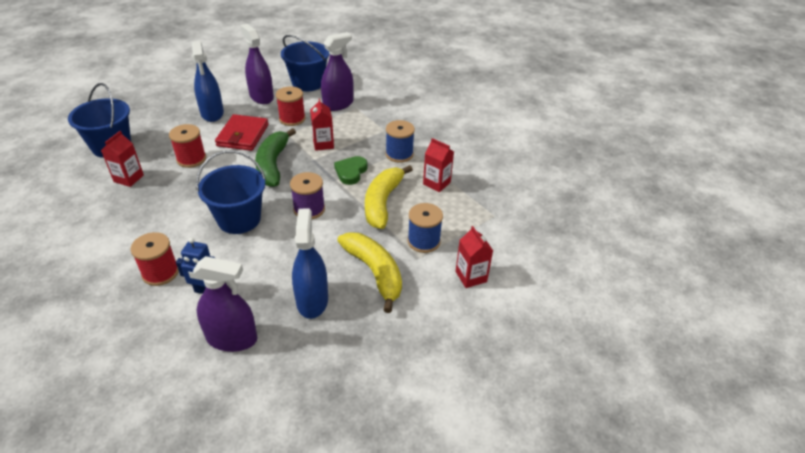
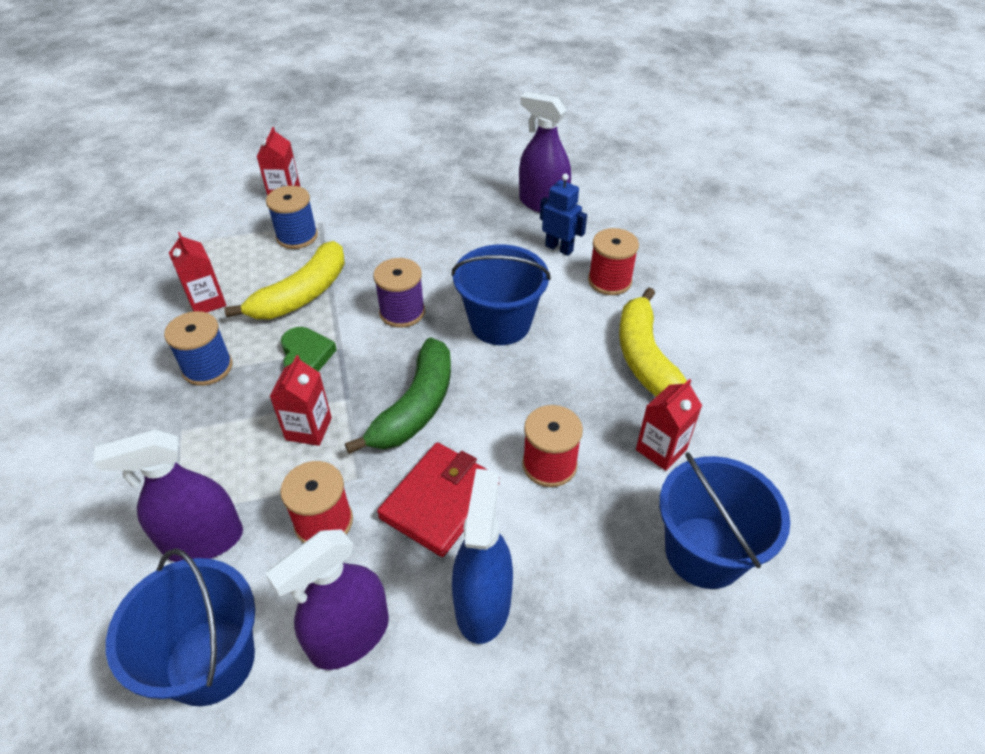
camera: 155 degrees left, 5 degrees up
purple spray bottle [240,24,274,104] -> purple spray bottle turned 60 degrees clockwise [265,529,389,670]
blue spray bottle [292,208,328,319] -> none
green heart [334,156,368,185] -> green heart turned 60 degrees counterclockwise [281,327,337,372]
yellow banana [337,232,402,313] -> yellow banana moved to [619,288,687,397]

